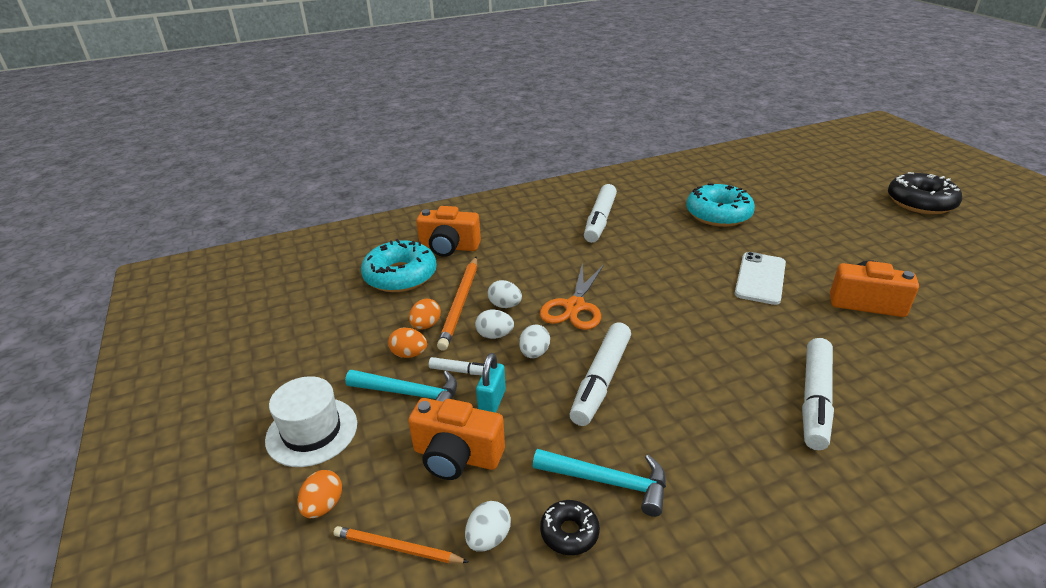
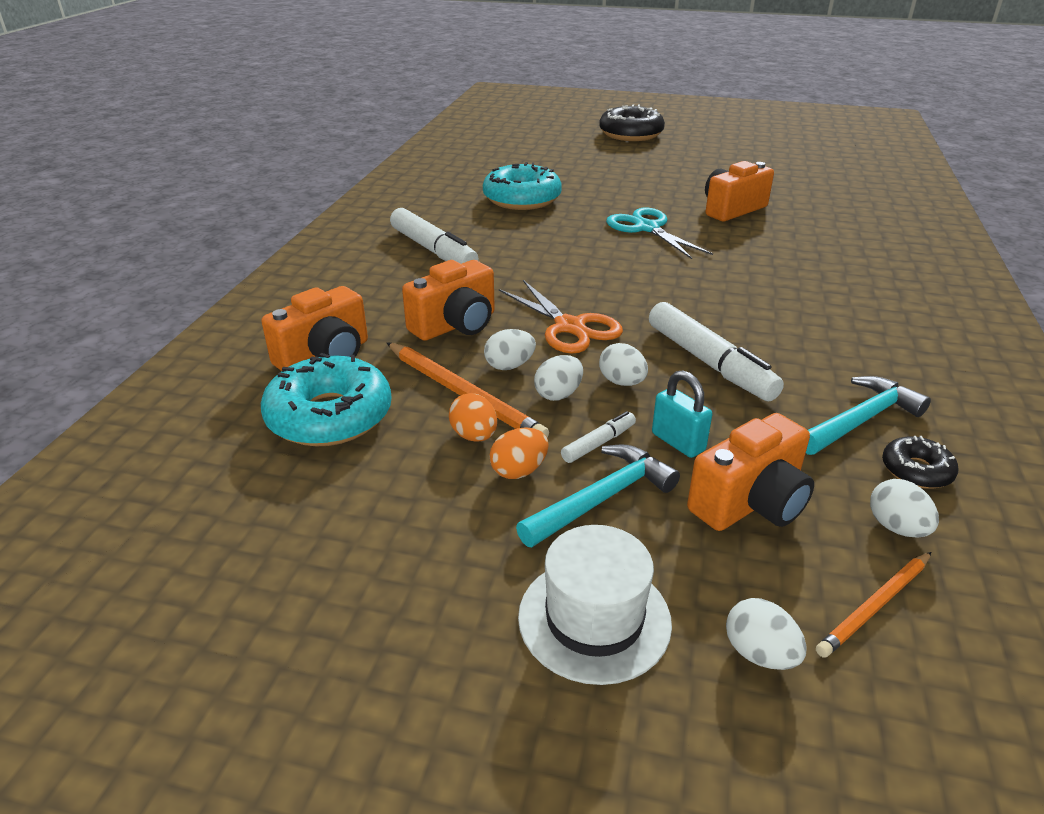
camera: 55 degrees left, 0 degrees up
orange egg [298,470,342,518] -> white egg [726,598,807,670]
white phone [735,252,786,305] -> turquoise scissors [606,208,713,259]
white marker [802,338,834,450] -> none
none -> orange camera [402,260,495,341]

